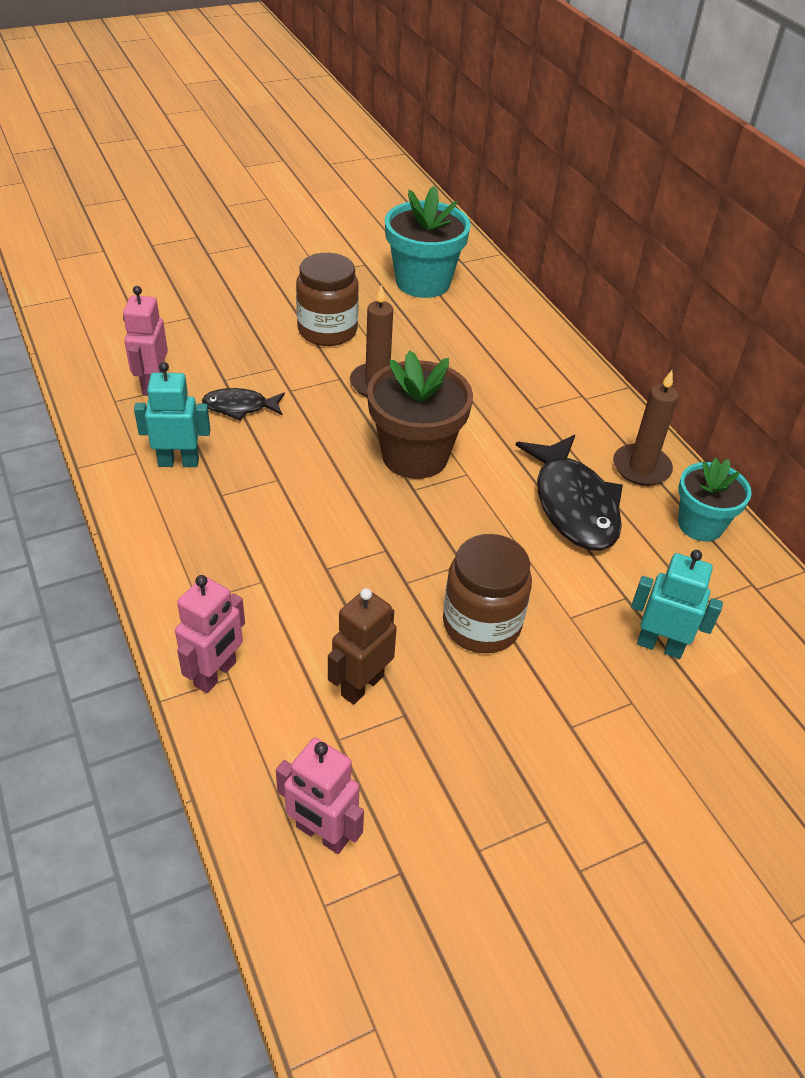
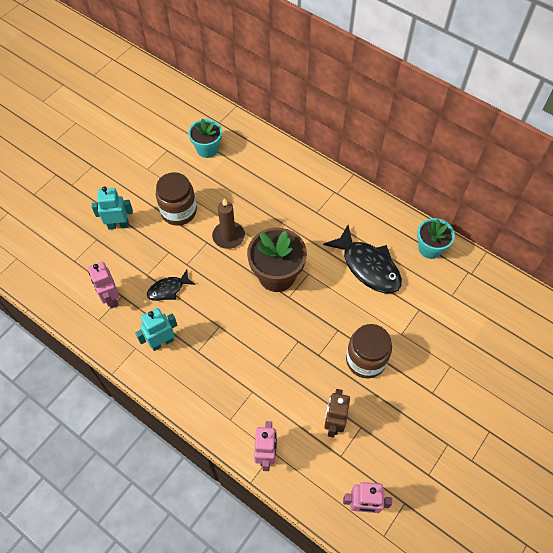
camera: 25 degrees left, 15 degrees up
turquoise flower pot [385,186,471,298] -> turquoise flower pot [188,118,222,158], size x0.64
brown candle [613,370,679,486] -> none
turquoise robot [631,550,723,659] -> turquoise robot moved to [92,186,133,229]

